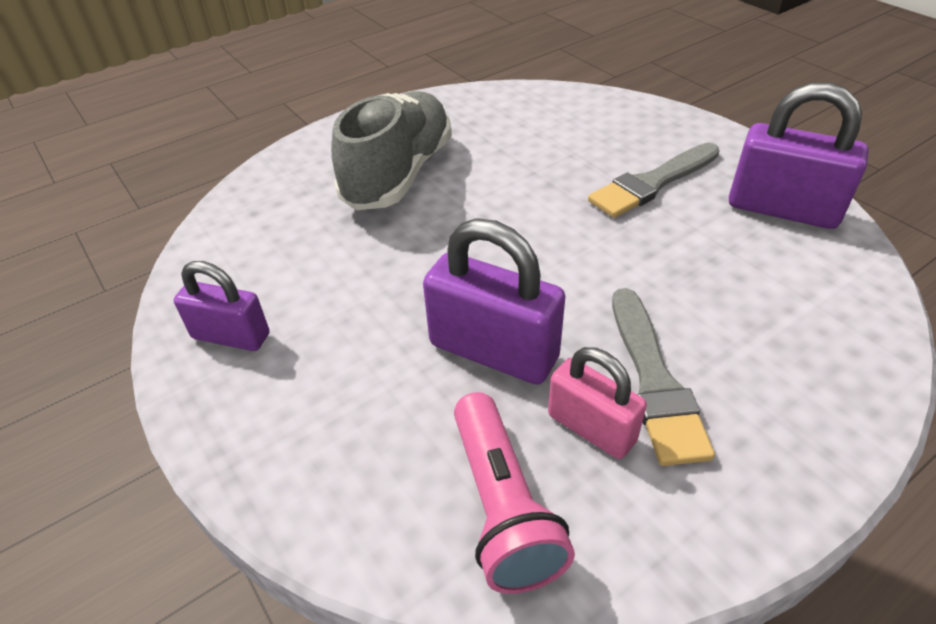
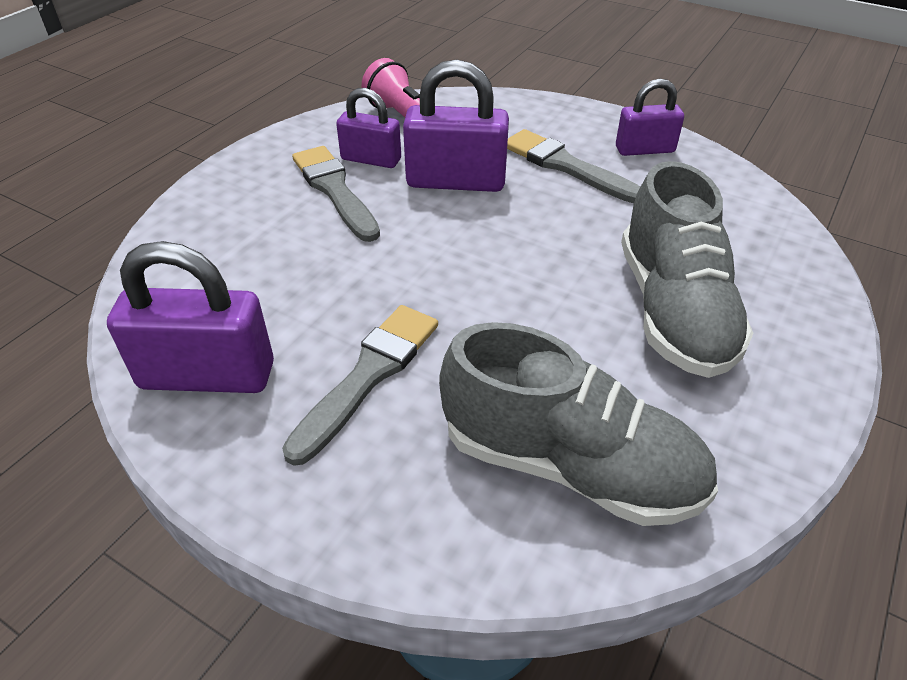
camera: 155 degrees right, 0 degrees up
pink padlock [548,347,647,459] -> purple padlock [336,88,401,168]
none -> grey shoe [439,322,718,526]
none -> grey brush [507,129,640,203]

